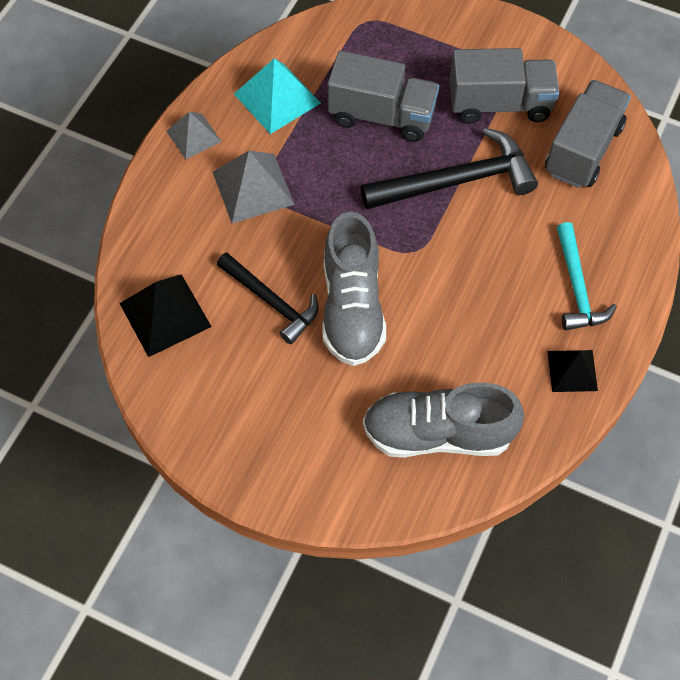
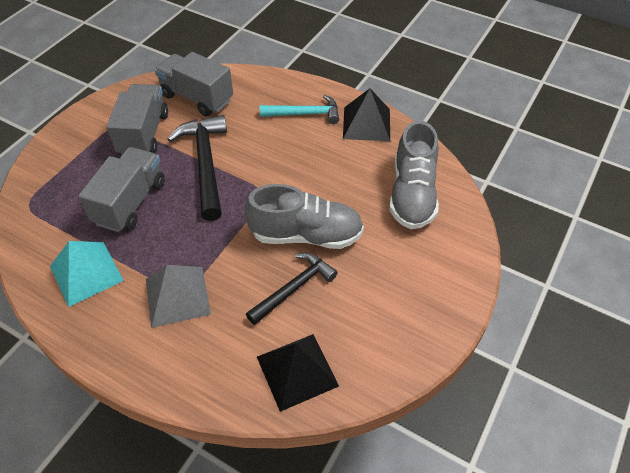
camera: 85 degrees left, 10 degrees down
grey pyramid [167,112,222,159] -> none
black pyramid [548,350,598,392] -> black pyramid [343,88,390,141], size x1.56

